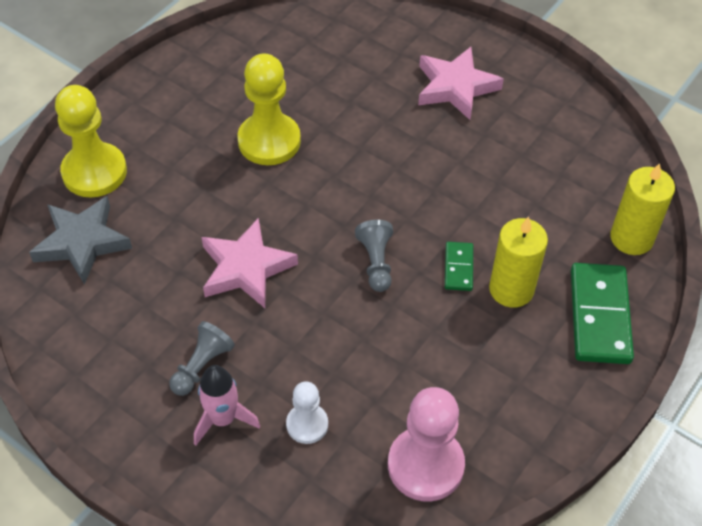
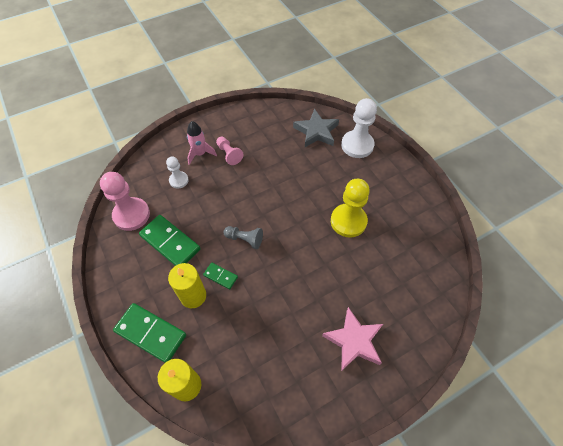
camera: 115 degrees right, 5 degrees up
yellow pawn [55,85,127,197] -> white pawn [341,98,377,158]
grey pawn [169,321,235,396] -> pink pawn [216,137,243,165]
pink star [201,218,298,308] -> none
none -> green domino [139,215,200,266]

